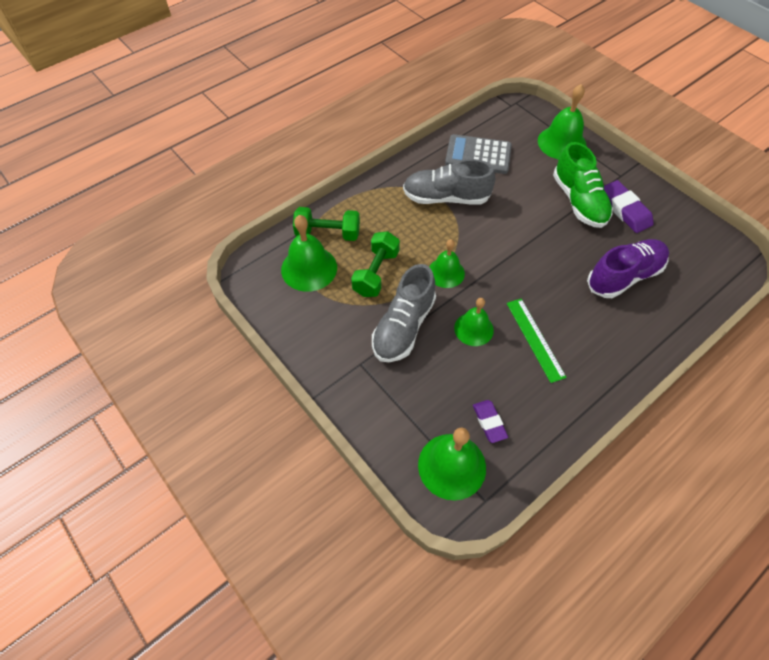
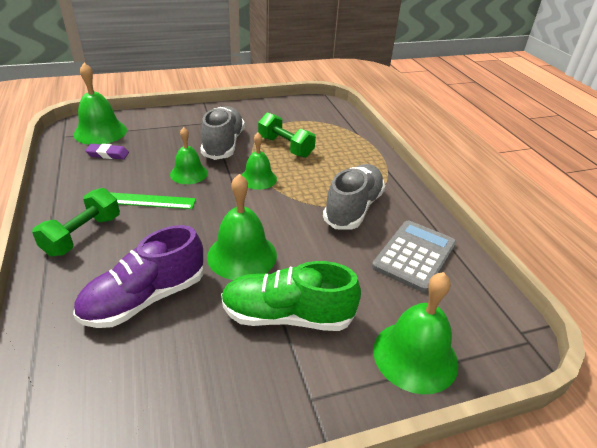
camera: 110 degrees right, 20 degrees down
green bell [281,215,337,292] -> green bell moved to [207,174,277,280]
green dumbbell [293,207,360,241] -> green dumbbell moved to [32,188,120,257]
grey shoe [372,264,436,362] -> grey shoe turned 45 degrees clockwise [200,106,245,160]
purple shoe [587,239,669,298] -> purple shoe turned 60 degrees clockwise [73,225,204,328]
purple eraser [604,180,654,233] -> none

